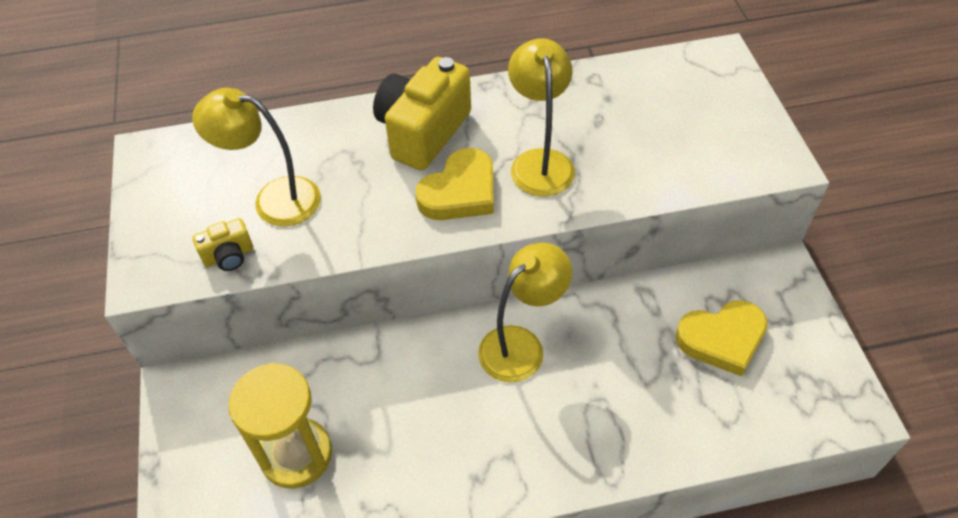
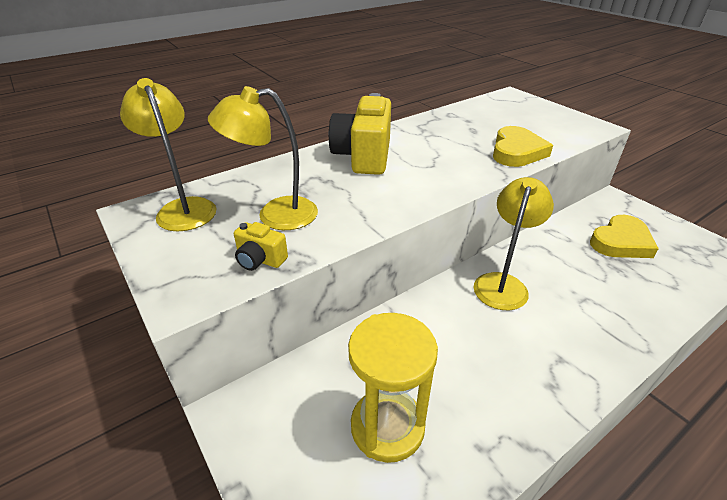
camera: 25 degrees left, 15 degrees down
yellow camera [193,218,253,271] -> yellow camera turned 75 degrees clockwise [234,222,288,271]
yellow heart [415,148,494,220] -> yellow heart moved to [493,126,553,167]
yellow lamp [508,38,575,197] -> yellow lamp moved to [120,78,216,231]

